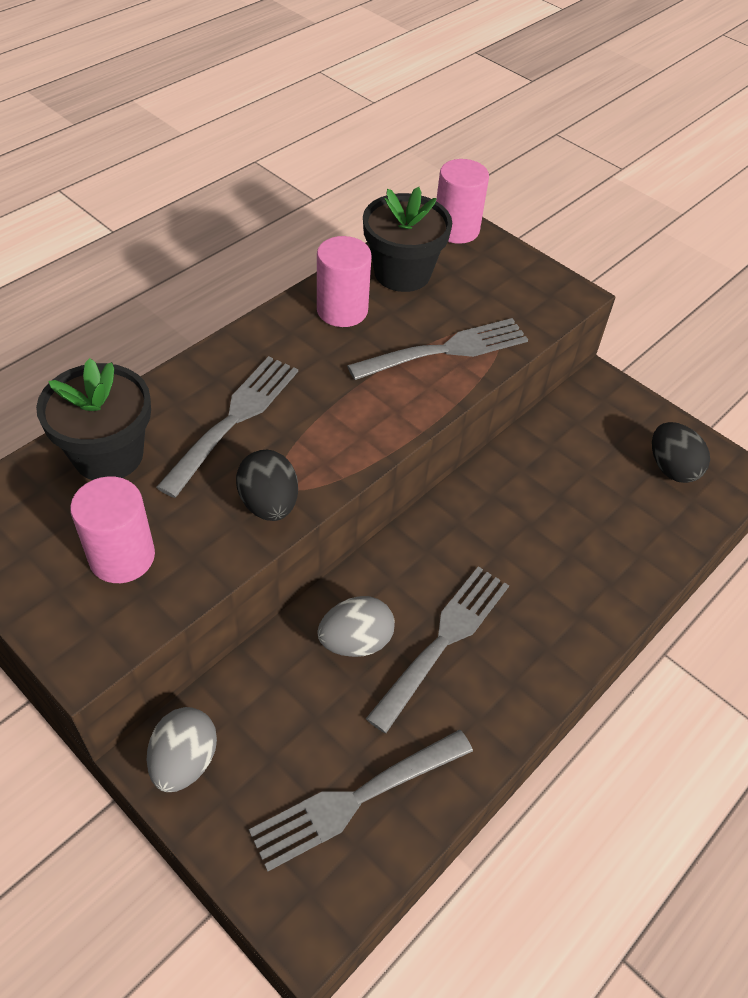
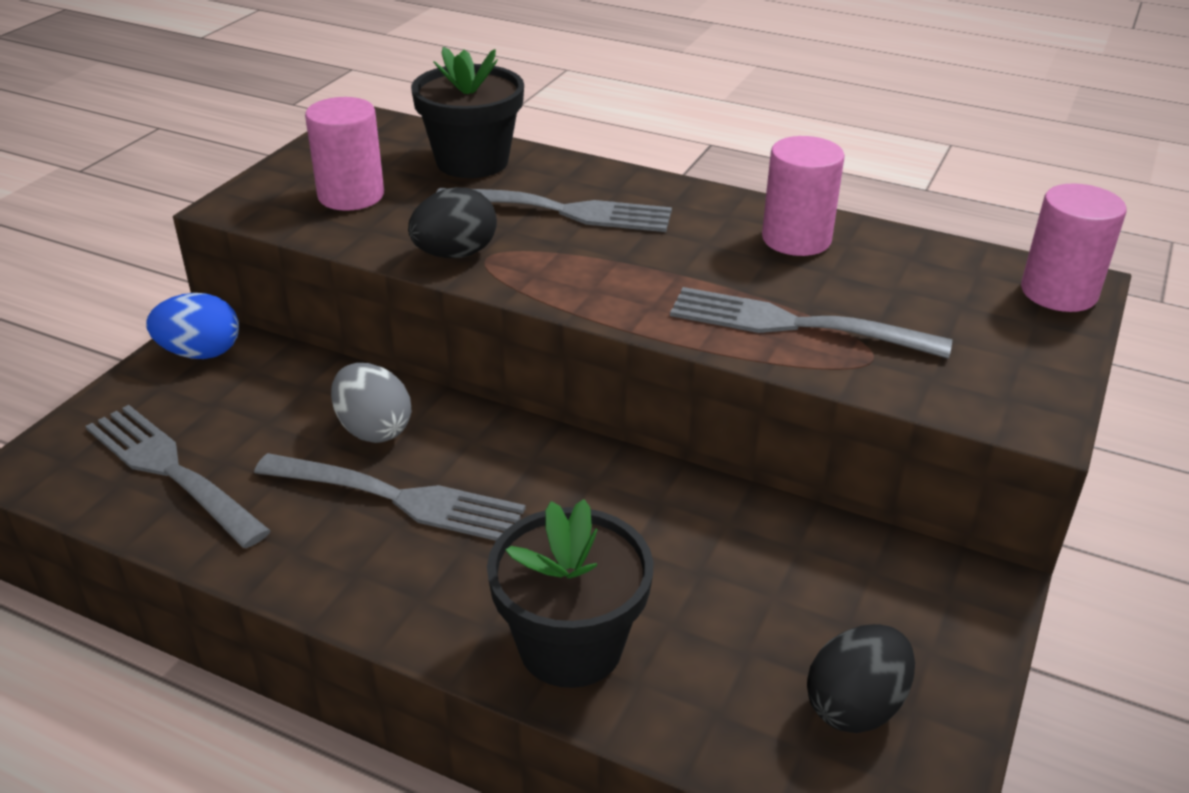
camera: 75 degrees right, 15 degrees down
grey egg [147,707,217,792] -> blue egg [146,293,239,359]
grey fork [347,318,528,380] -> grey fork turned 150 degrees clockwise [670,287,952,359]
black flower pot [363,187,452,292] -> black flower pot moved to [487,499,653,688]

